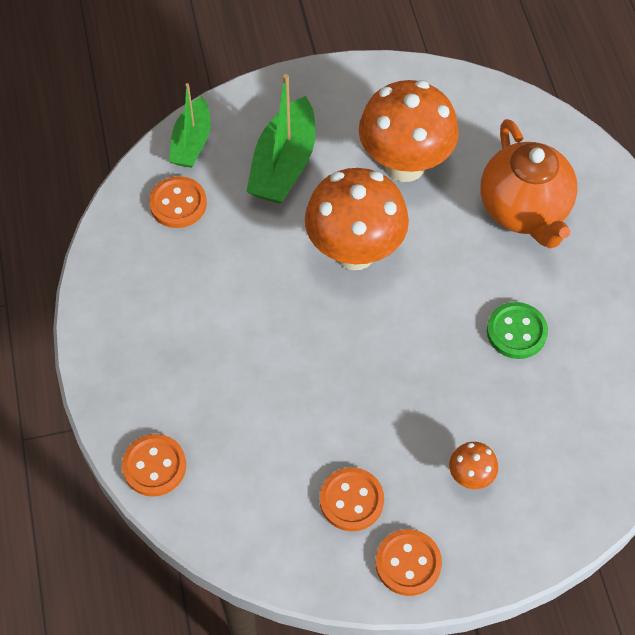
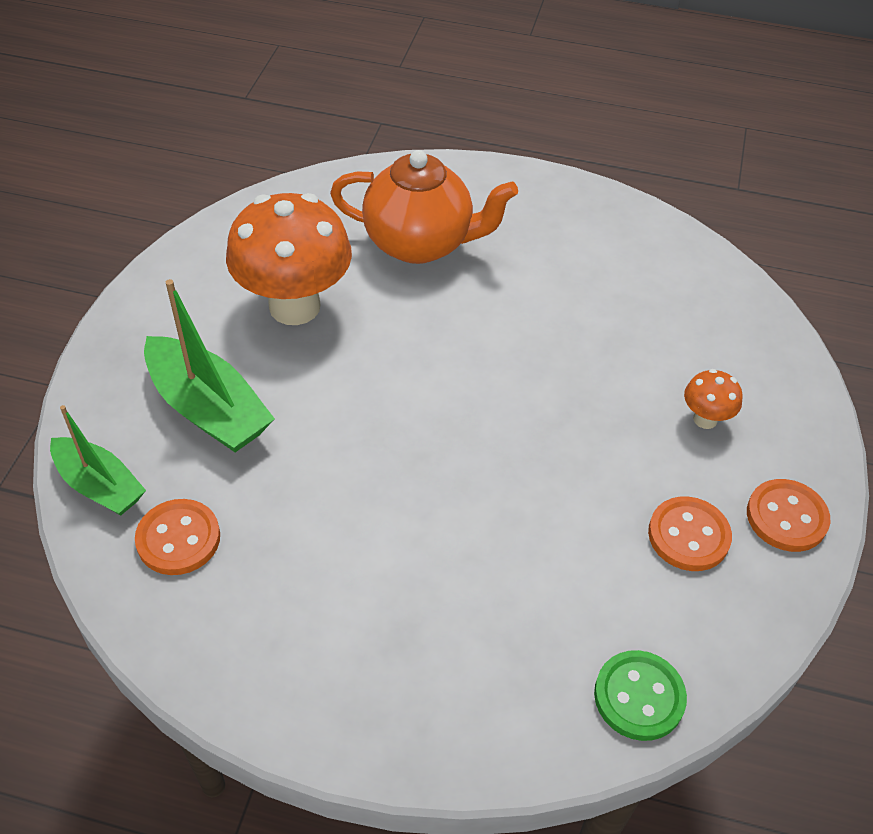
camera: 65 degrees left, 10 degrees down
orange button [122,434,186,497] -> none
orange mushroom [305,168,409,270] -> none
green button [487,302,548,359] -> green button moved to [594,650,687,741]

